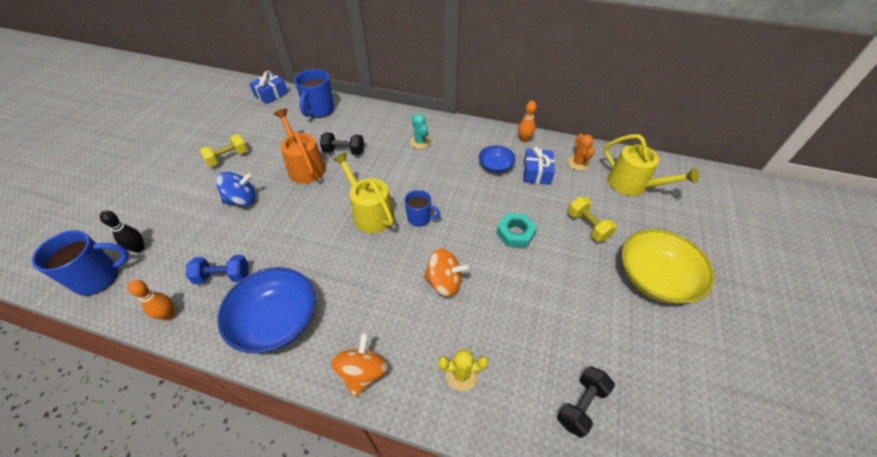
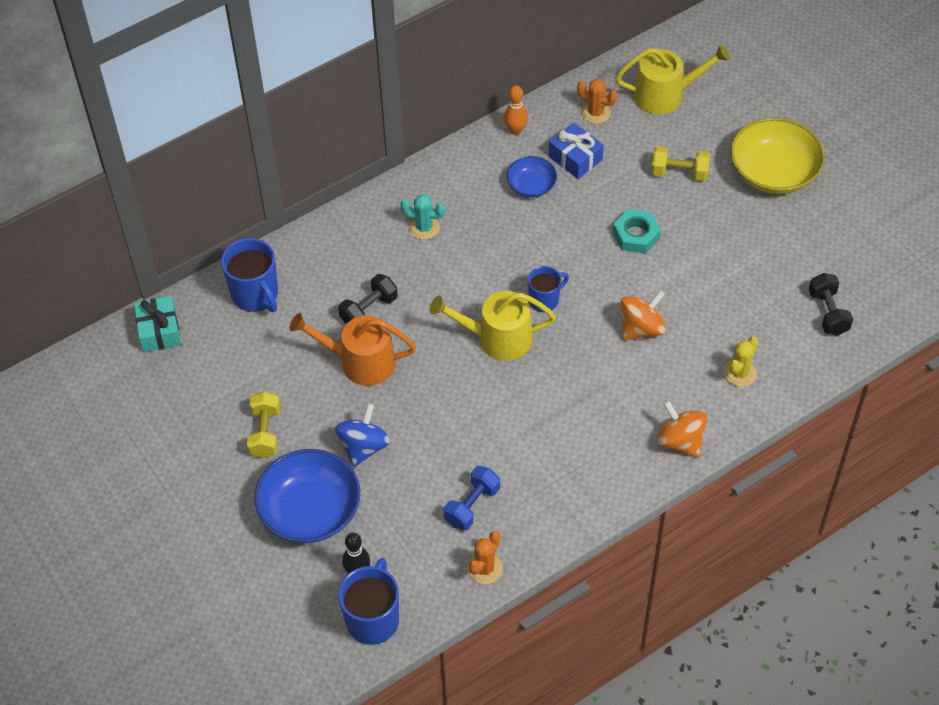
camera: 50 degrees left, 5 degrees up
orange bowling pin [128,280,175,320] -> orange cactus [467,531,503,584]
blue bowl [217,267,316,354] -> blue bowl moved to [255,449,360,543]
blue gift [249,71,288,104] -> turquoise gift [134,296,181,352]

